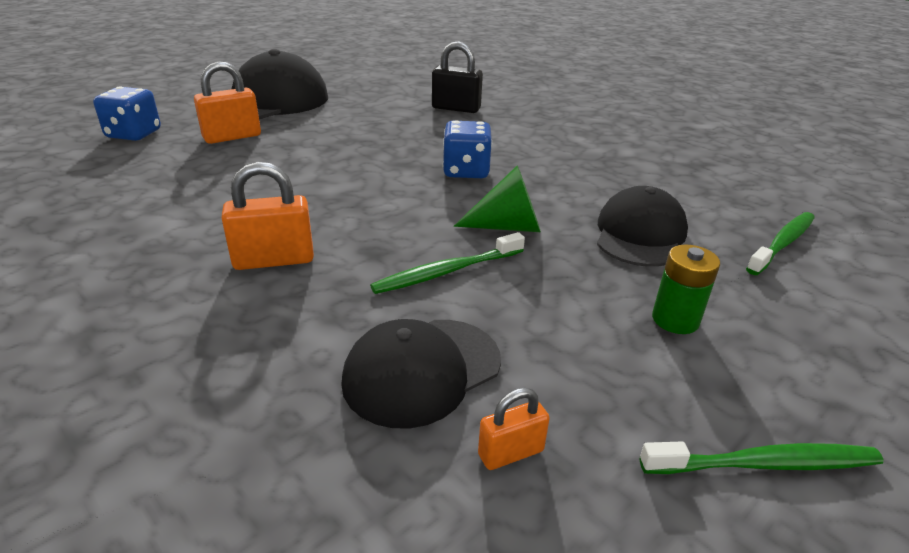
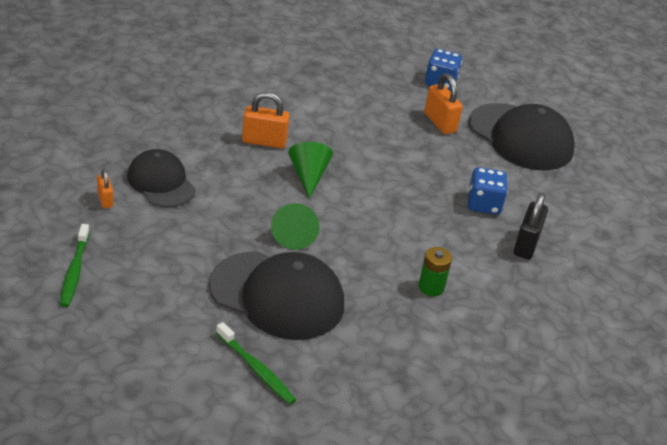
camera: 90 degrees right, 5 degrees up
orange padlock [221,162,314,270] -> orange padlock turned 75 degrees counterclockwise [242,92,290,148]
green toothbrush [370,232,525,294] -> none
blue dice [442,120,492,178] -> blue dice moved to [468,167,508,215]
black cap [597,186,688,267] -> black cap [209,251,344,340], size x1.59
green battery [652,245,720,334] -> green battery moved to [418,247,452,296]
none -> green cone [288,142,333,199]

